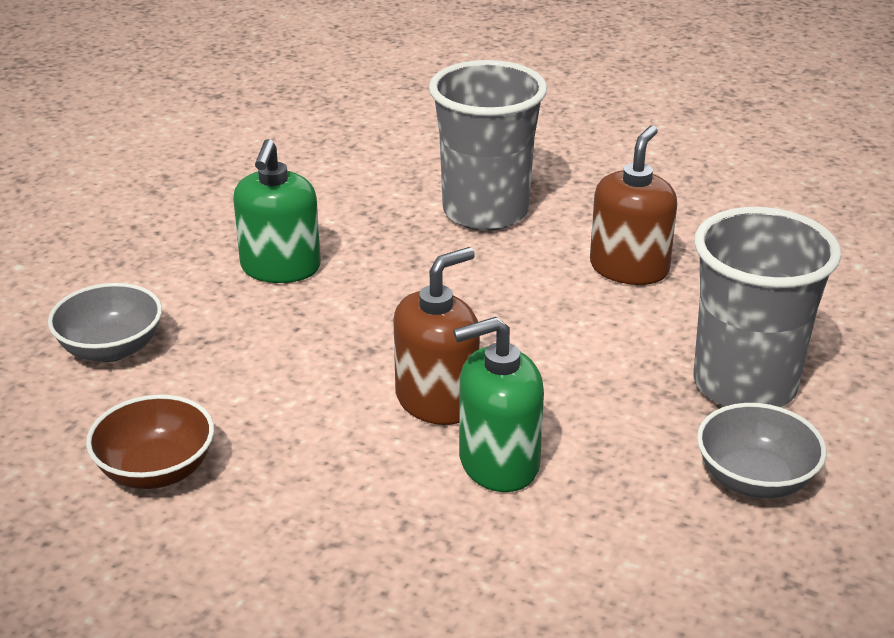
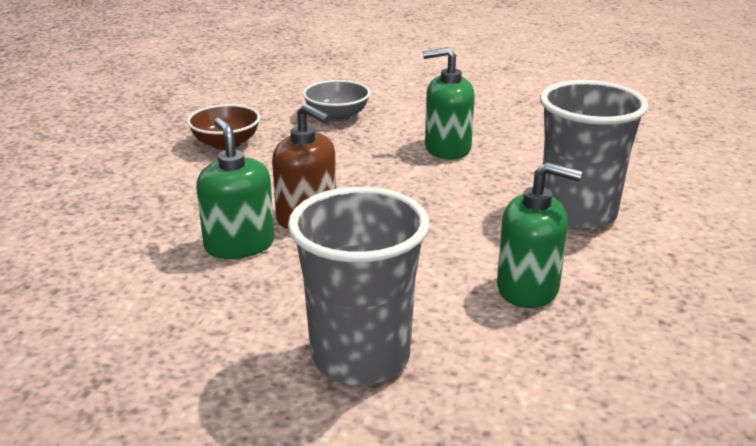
camera: 80 degrees right, 5 degrees down
brown soap dispenser [590,125,677,285] -> green soap dispenser [497,162,582,308]
grey bowl [697,403,826,498] -> none

